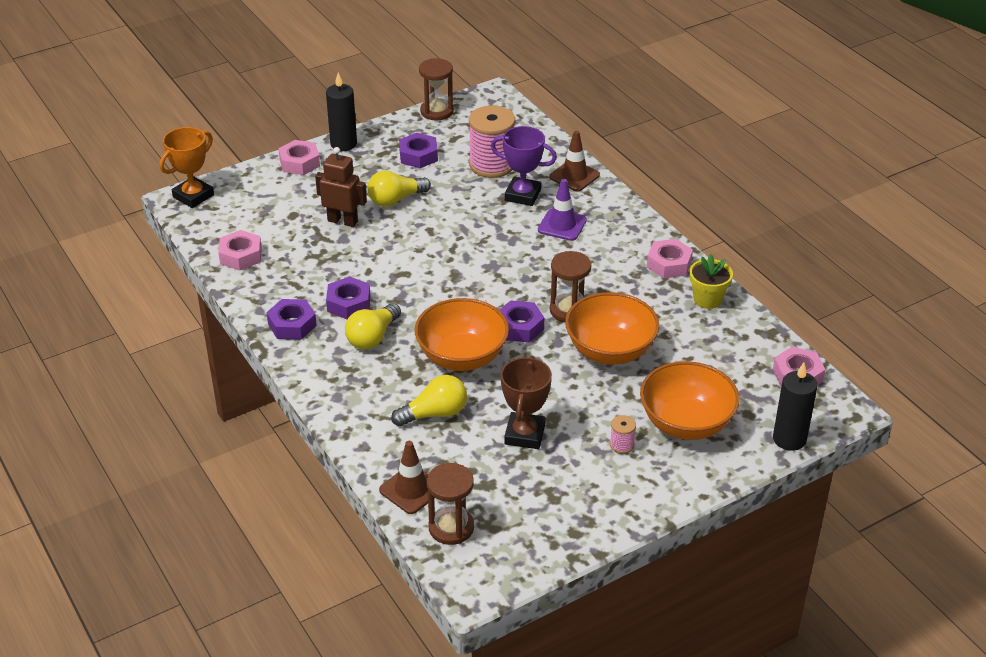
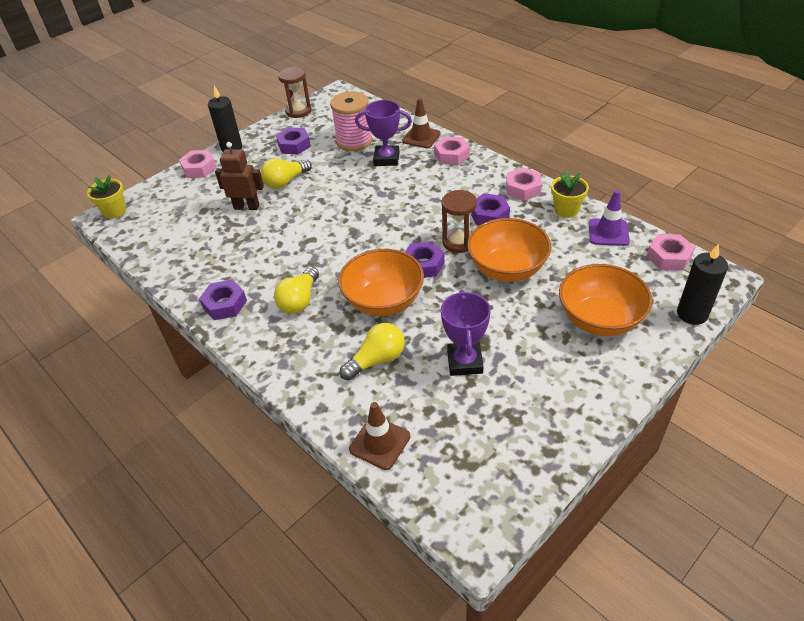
camera: 10 degrees left, 5 degrees up
orange trophy [159,127,214,208] -> yellow flower pot [87,175,126,219]
pink nut [218,230,262,271] -> pink nut moved to [434,136,470,165]
purple nut [326,276,371,320] -> purple nut moved to [471,193,510,225]
brown hourglass [427,463,474,545] -> none
brown trophy [501,356,552,449] -> purple trophy [441,290,491,376]
purple traffic cone [538,179,587,241] -> purple traffic cone moved to [589,190,630,246]
pink spool [610,415,636,454] -> none

